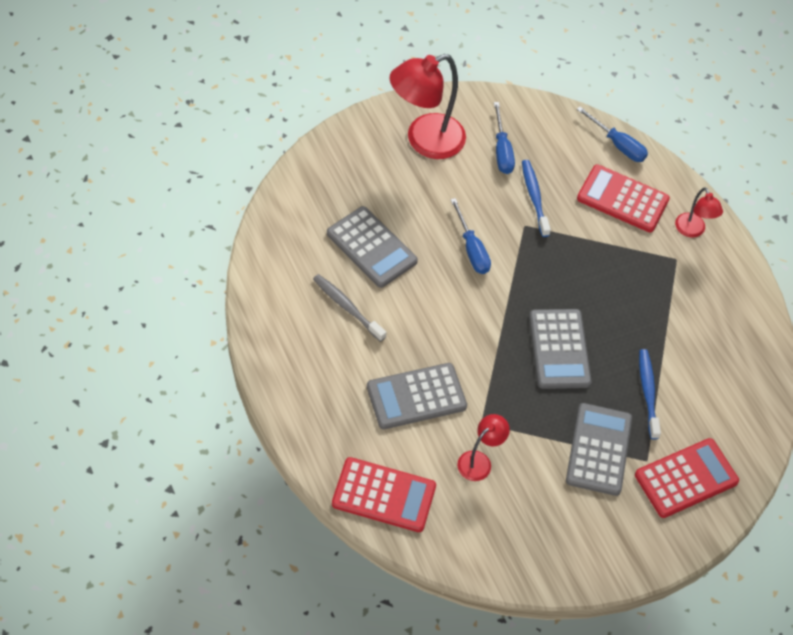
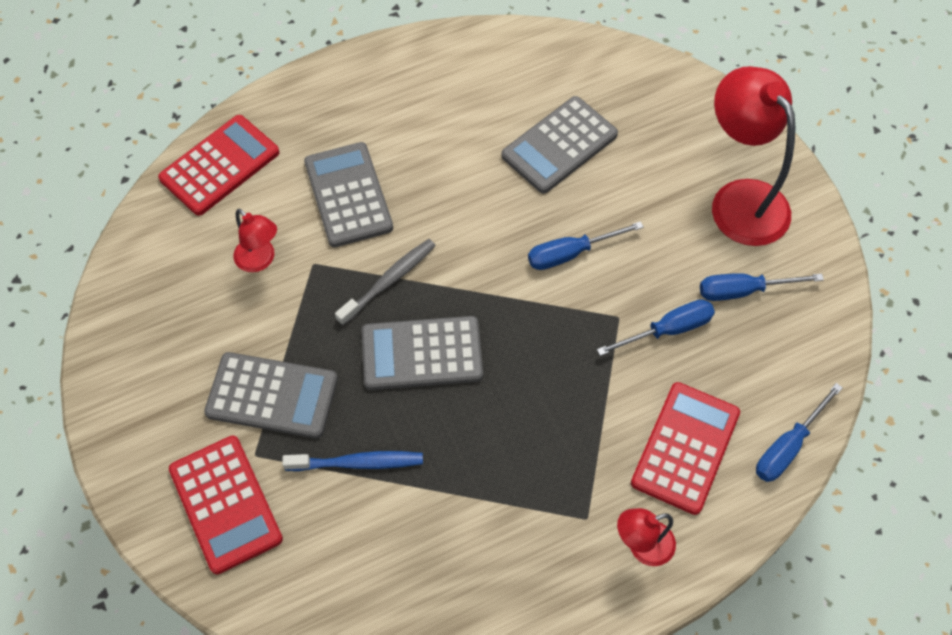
camera: 95 degrees right, 5 degrees up
grey toothbrush [313,274,387,342] -> grey toothbrush moved to [335,239,436,326]
red calculator [332,457,436,532] -> red calculator turned 150 degrees counterclockwise [158,115,279,216]
blue toothbrush [522,160,551,237] -> blue screwdriver [597,299,715,356]

